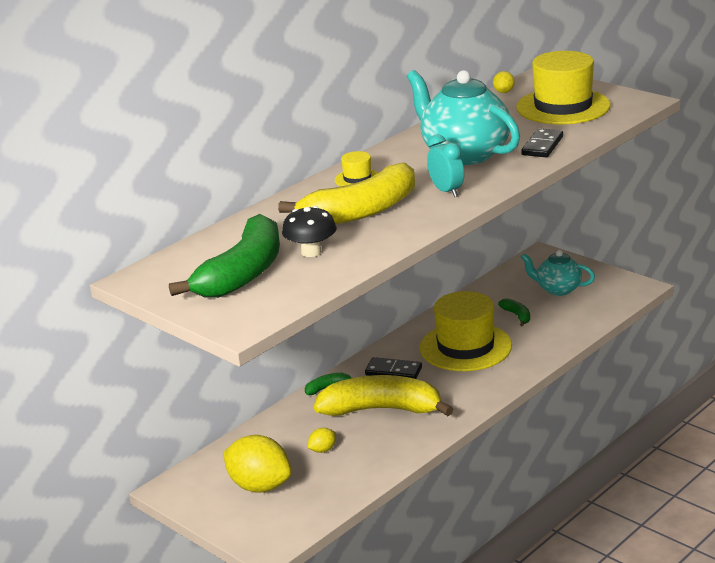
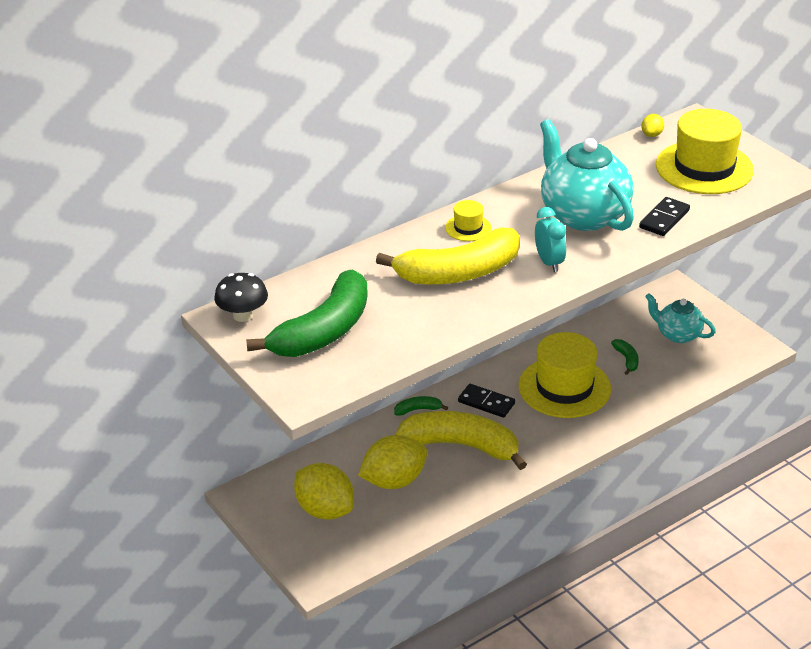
camera: 10 degrees right, 10 degrees up
black mushroom [282,206,336,257] -> black mushroom moved to [214,273,268,322]
yellow lemon [308,428,336,453] -> yellow lemon [358,435,427,489], size x2.25

